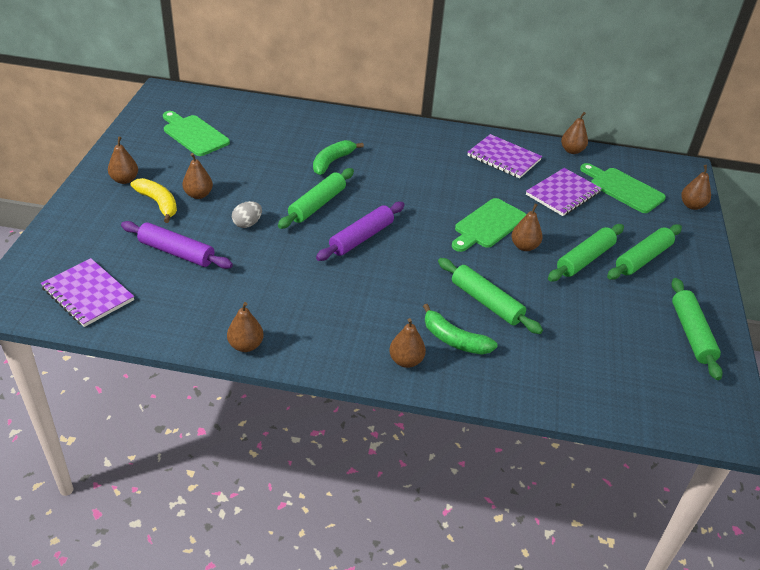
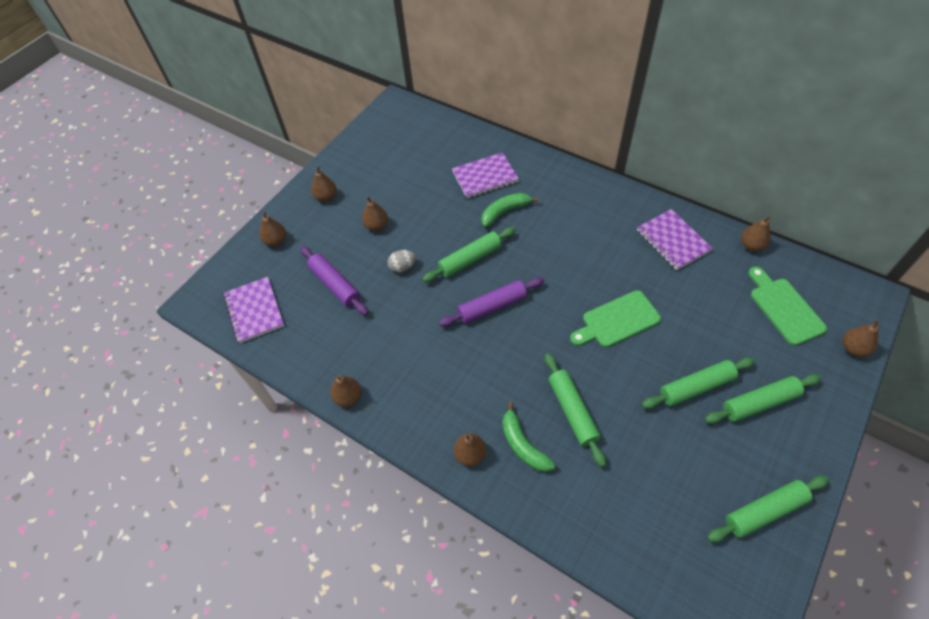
camera: 30 degrees right, 15 degrees up
yellow banana [131,178,177,223] -> none
green cutting board [163,111,230,156] -> none
brown pear [511,204,543,251] -> brown pear moved to [260,211,286,247]
purple notebook [526,168,602,216] -> purple notebook moved to [452,152,519,198]
green rolling pin [671,278,723,380] -> green rolling pin turned 45 degrees clockwise [707,476,829,542]

